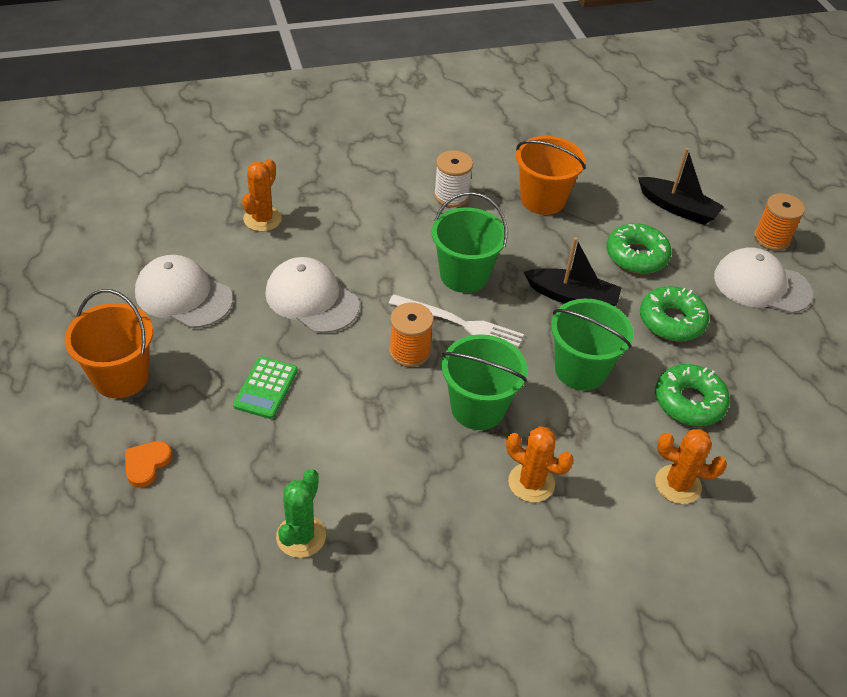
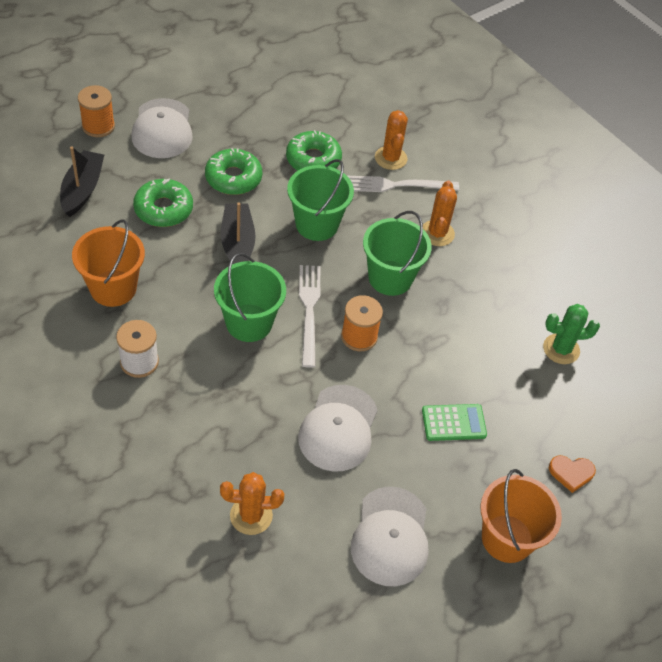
camera: 115 degrees left, 5 degrees up
none -> white fork [347,176,459,192]

